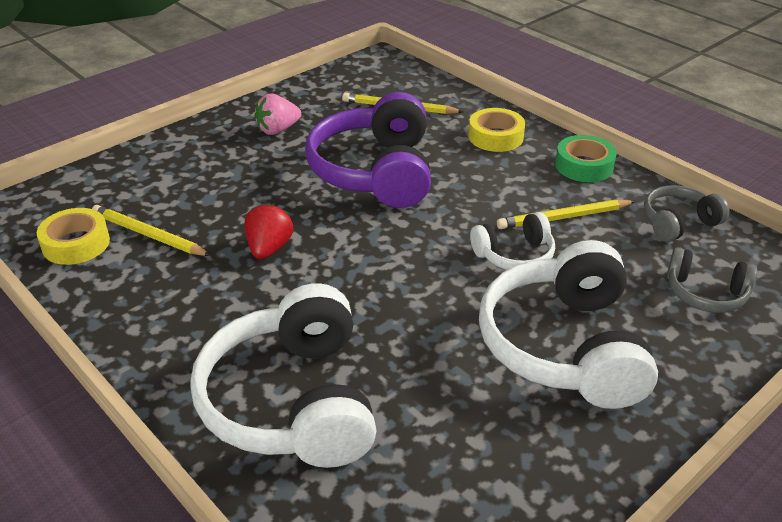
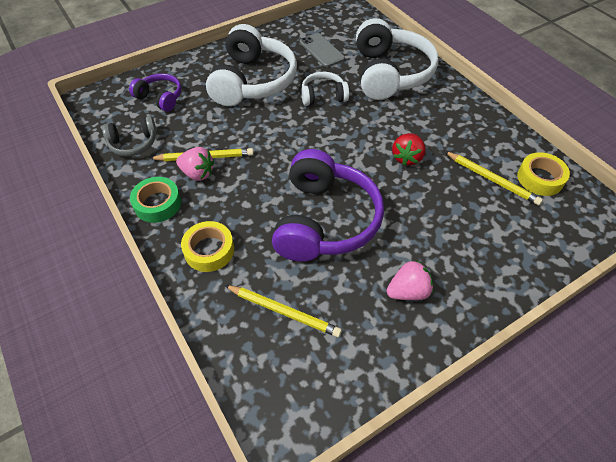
camera: 170 degrees left, 15 degrees up
white headphones [470,212,555,270] -> white headphones moved to [301,72,349,106]
grey headphones [667,247,757,313] -> purple headphones [129,73,181,112]
none -> pink strawberry [176,147,214,181]
none -> grey phone [300,33,345,67]

